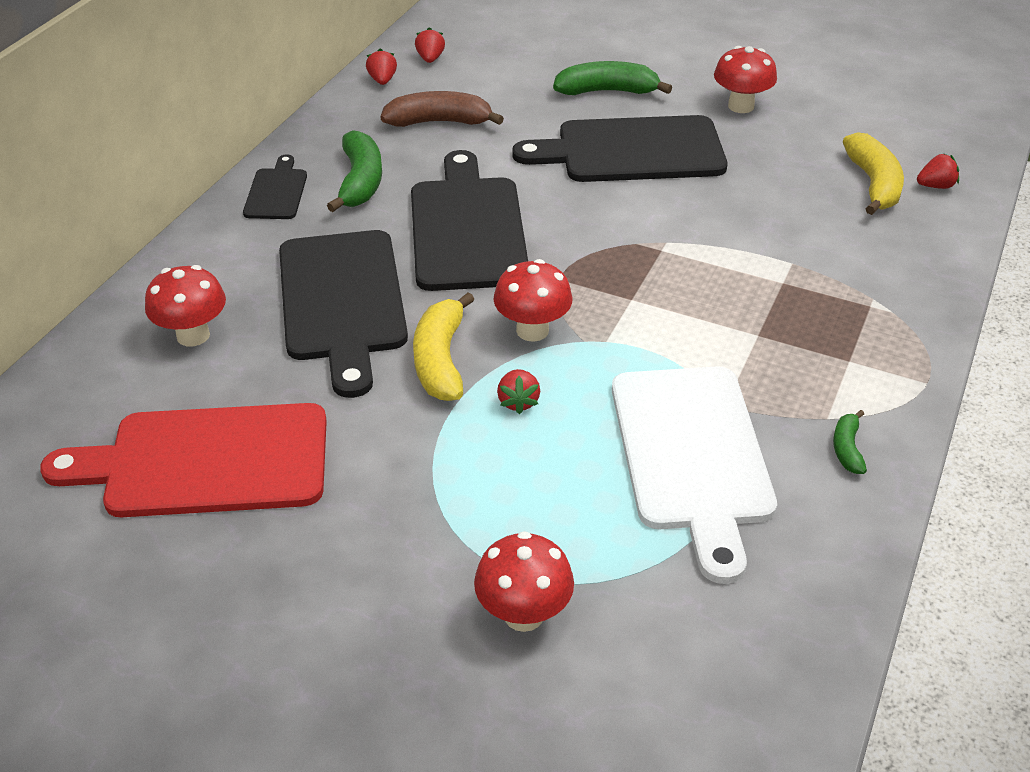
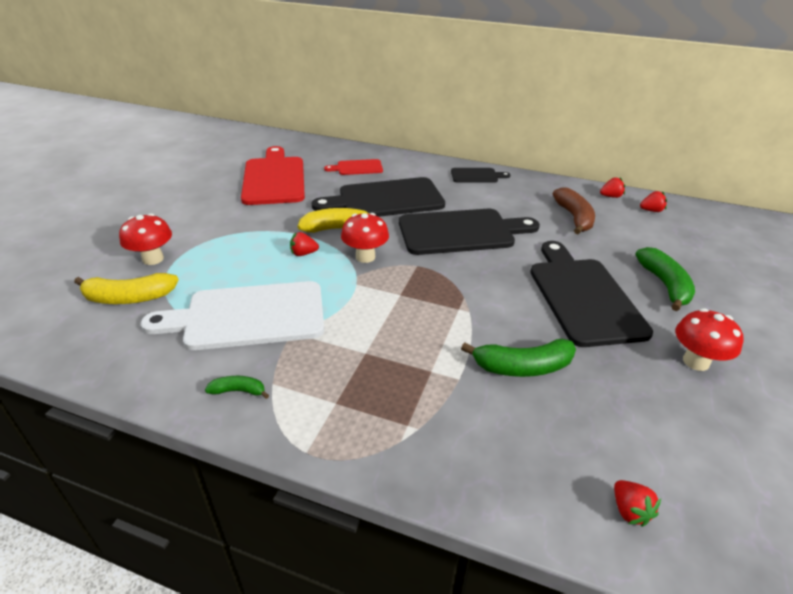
camera: 85 degrees right, 5 degrees down
red mushroom [145,265,226,347] -> red cutting board [324,159,383,175]
green banana [327,130,382,212] -> green banana moved to [461,339,576,377]
yellow banana [843,132,904,215] -> yellow banana moved to [74,273,178,304]

